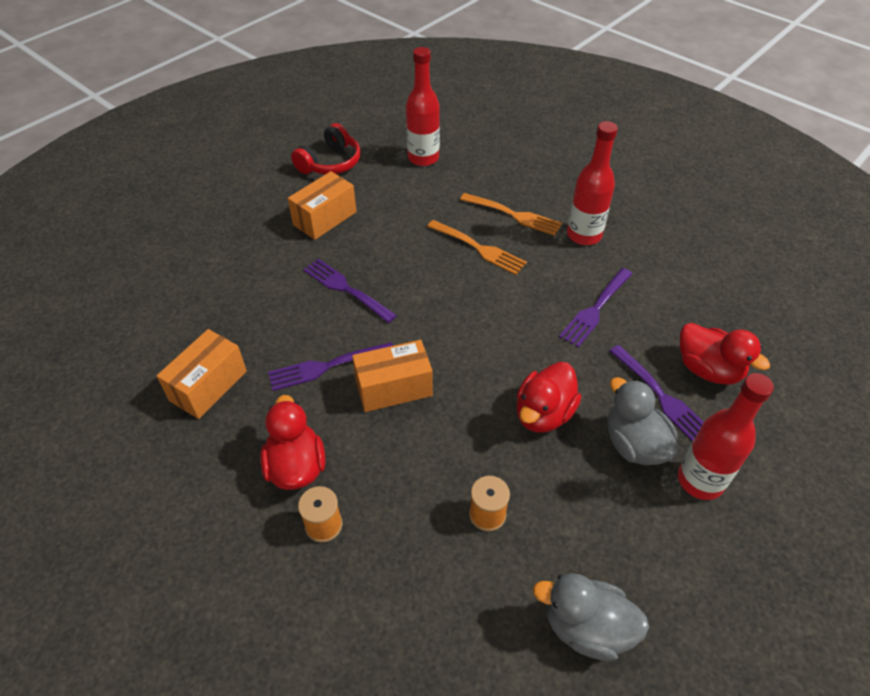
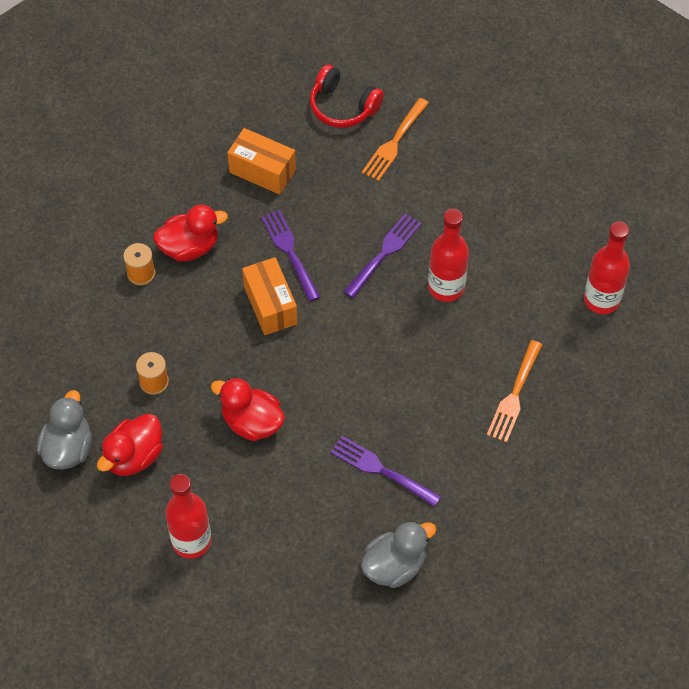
camera: 85 degrees right, 10 degrees up
orange box [288,171,357,240] -> none
red headphones [291,123,361,175] -> red headphones moved to [310,64,384,128]
orange fork [427,220,527,275] -> orange fork moved to [362,98,429,181]
red bottle [567,121,618,245] -> red bottle moved to [428,209,469,302]
grey duck [607,377,678,465] -> grey duck moved to [361,521,436,588]
purple fork [609,345,704,442] -> none
red duck [680,323,770,385] -> red duck moved to [97,414,163,476]

